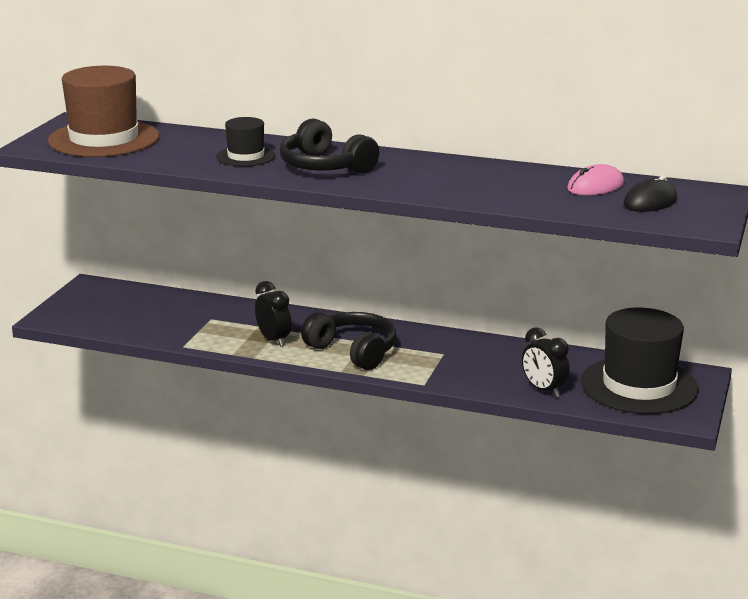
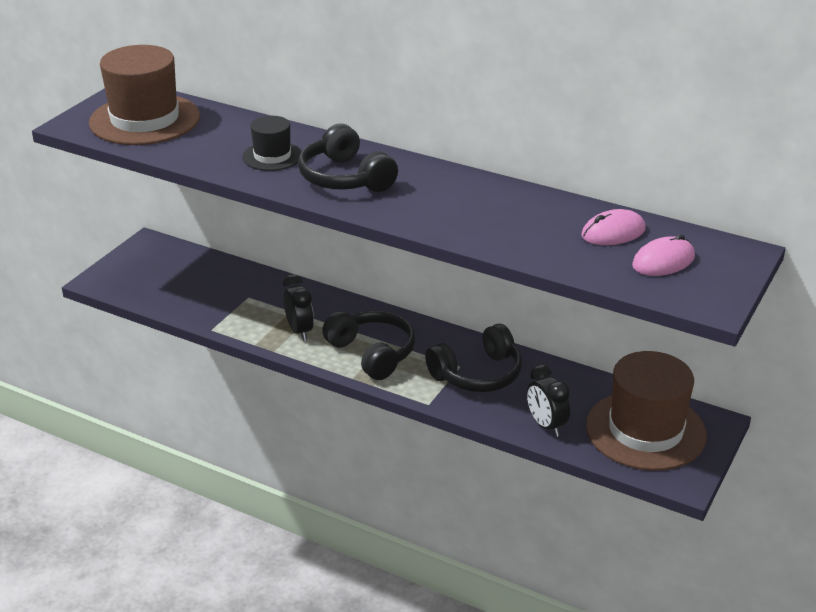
camera: 10 degrees right, 10 degrees up
black hat [581,308,699,414] -> brown hat [586,351,707,471]
black mouse [624,175,677,212] -> pink mouse [632,234,695,276]
none -> black headphones [425,324,522,392]

